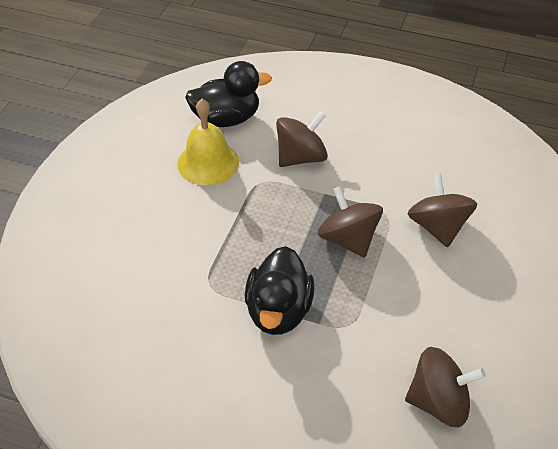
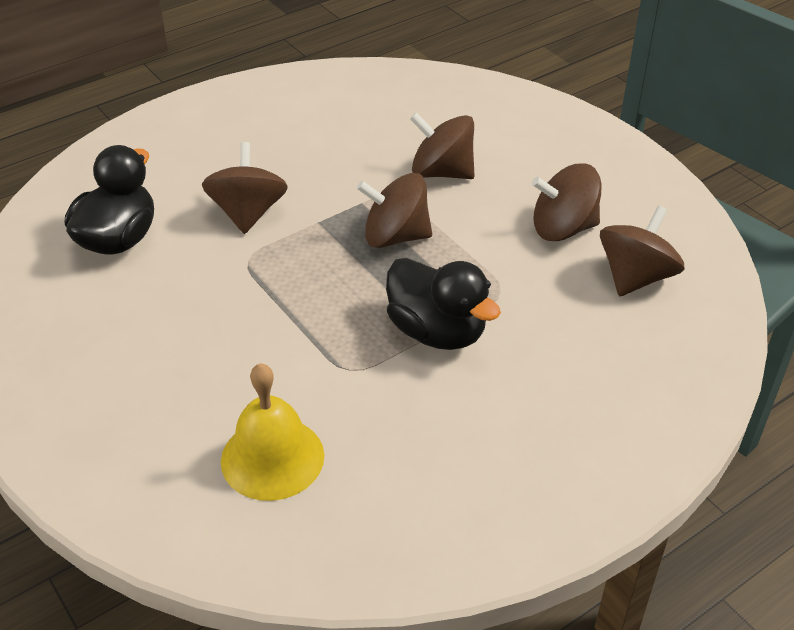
camera: 55 degrees left, 5 degrees down
yellow bell [177,99,239,185] -> yellow bell moved to [221,363,324,501]
none -> brown spinning top [532,163,602,241]

